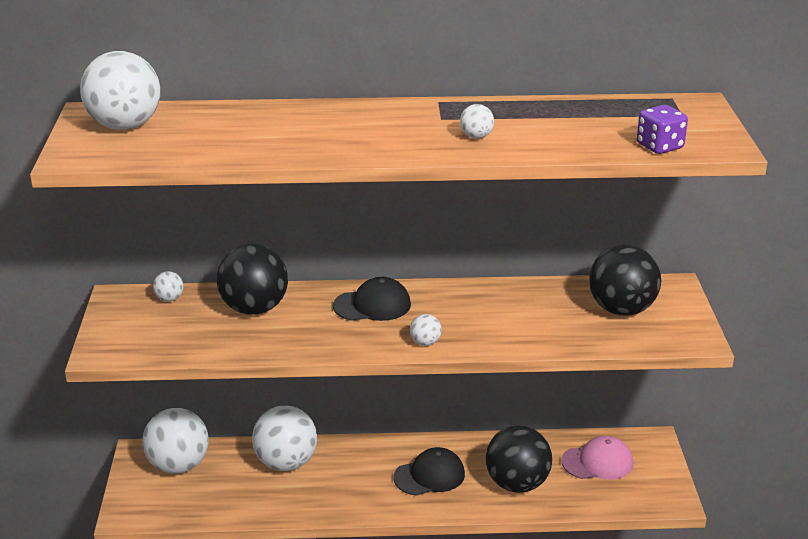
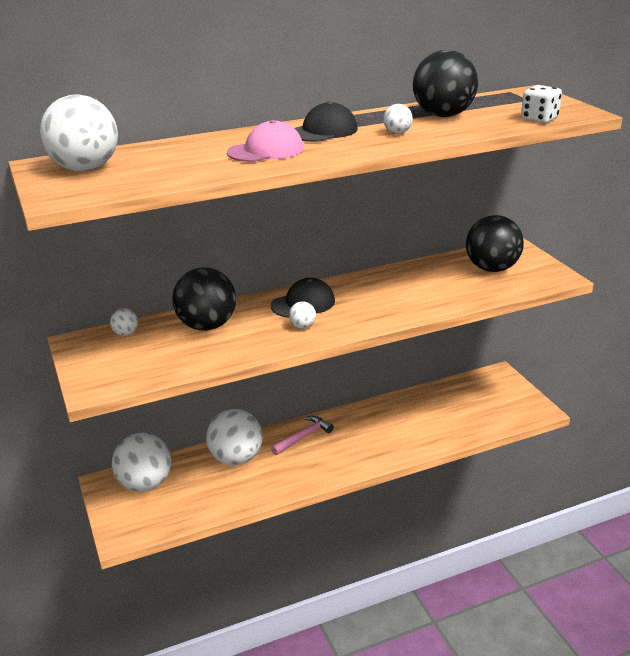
camera: 20 degrees left, 0 degrees up
black cap [393,447,465,496] -> black cap moved to [294,101,358,142]
white ball [410,314,442,346] -> white ball moved to [289,301,316,329]
black ball [486,425,552,493] -> black ball moved to [413,50,478,117]
pink cap [561,436,633,480] -> pink cap moved to [227,120,304,162]
purple dice [637,105,688,154] -> white dice [521,85,562,123]
none -> pink hammer [271,416,334,455]

